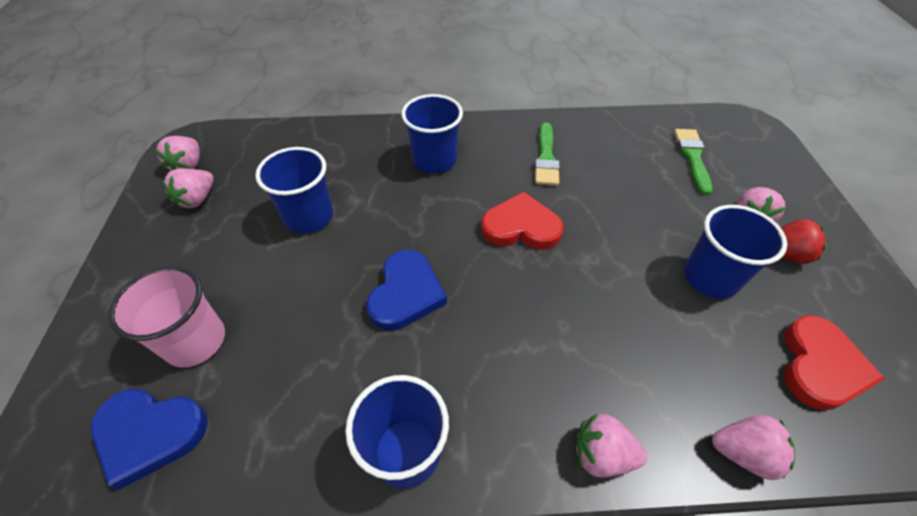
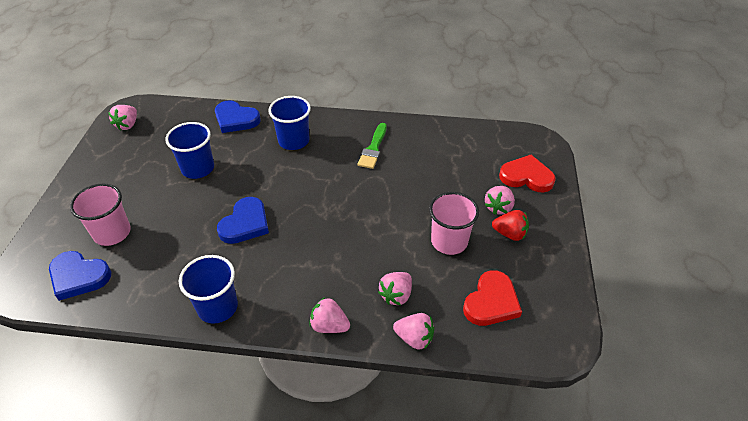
camera: 10 degrees right, 5 degrees down
pink strawberry [162,168,214,209] -> pink strawberry moved to [378,272,412,305]
red heart [481,192,564,250] -> red heart moved to [499,155,556,192]
green brush [674,129,713,195] -> none
blue cup [684,205,787,299] -> pink cup [429,192,479,255]
none -> blue heart [215,100,261,133]

